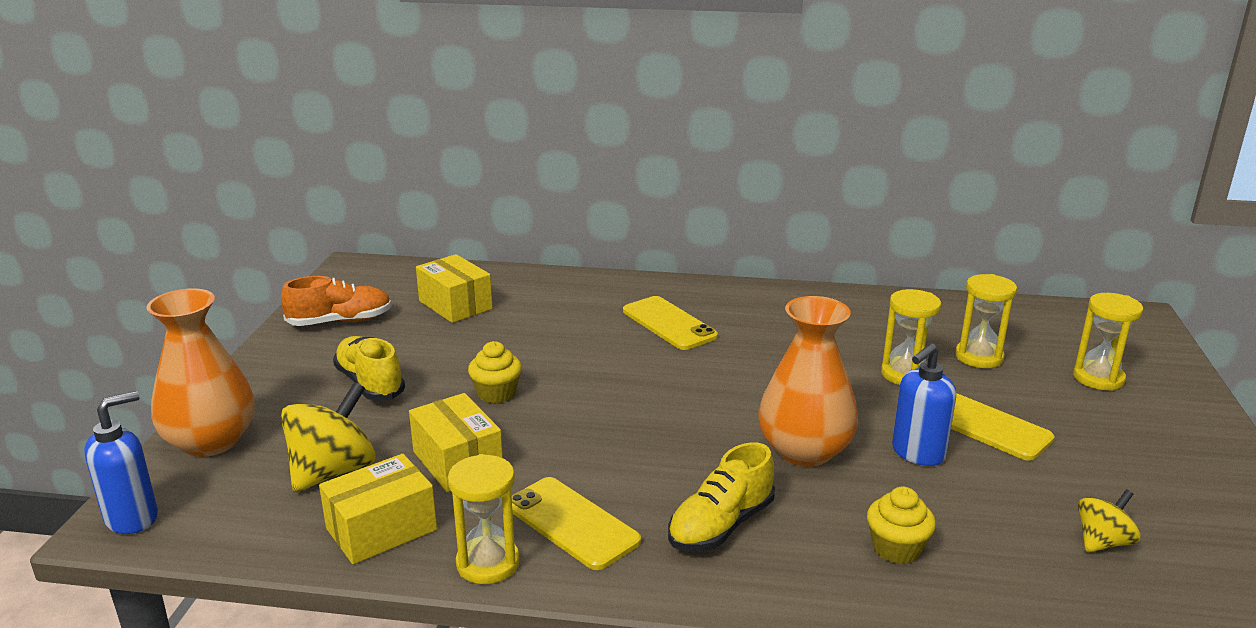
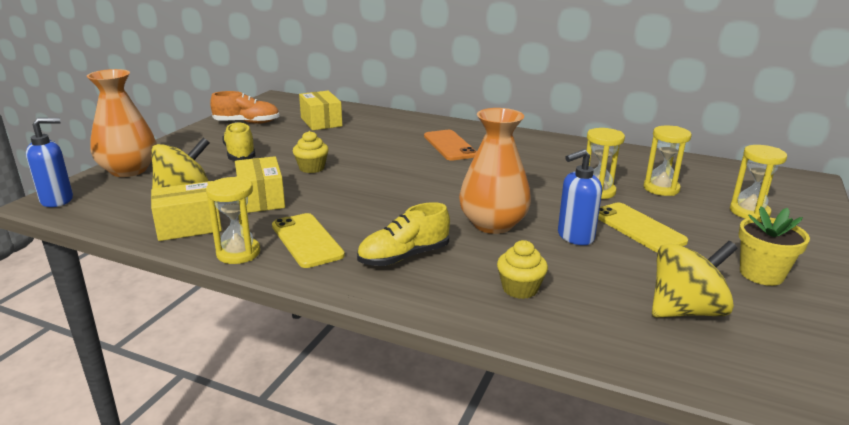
camera: 15 degrees right, 0 degrees up
yellow phone [623,296,718,350] -> orange phone [424,130,477,161]
yellow spinning top [1078,489,1141,553] -> yellow spinning top [652,241,738,318], size x1.75
none -> yellow flower pot [738,206,810,286]

